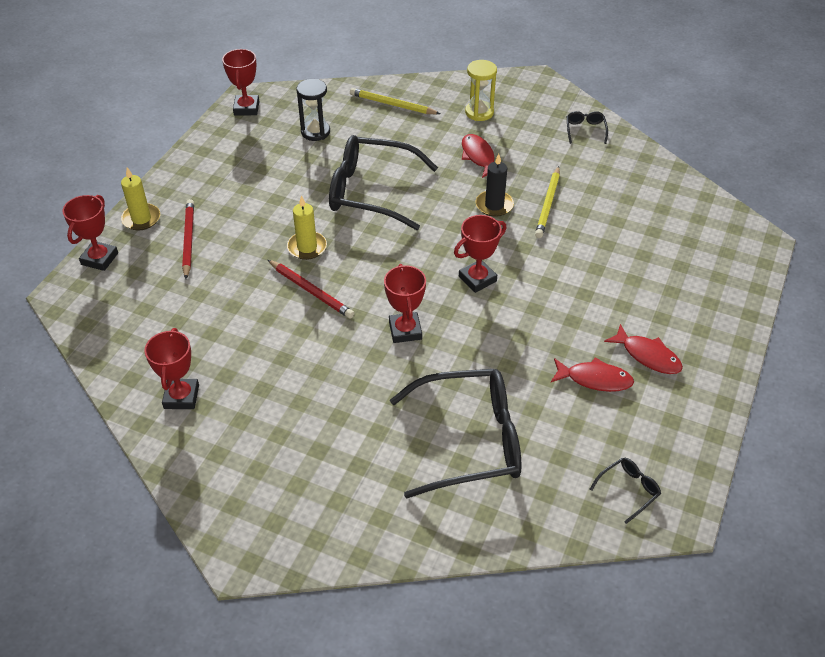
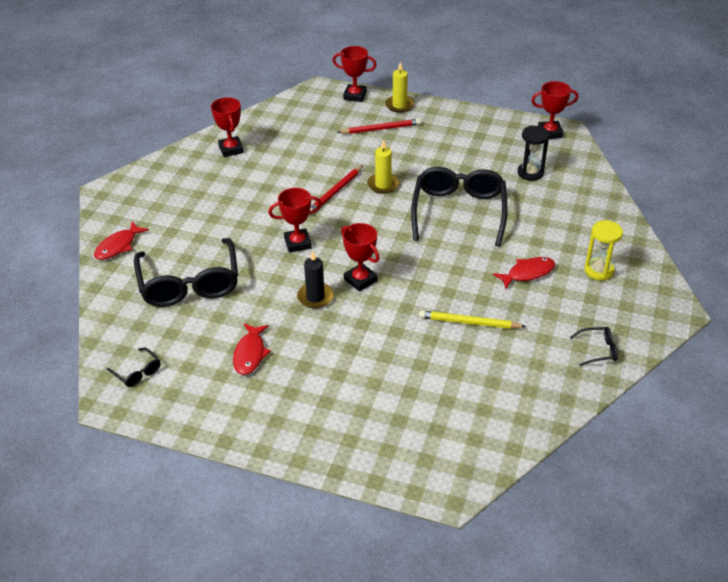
camera: 85 degrees right, 5 degrees down
red trophy [144,328,199,409] -> red trophy turned 75 degrees clockwise [211,97,244,157]
yellow pencil [350,88,440,114] -> none
black candle [476,154,514,217] -> black candle moved to [297,251,334,309]
red fish [604,324,683,374] -> red fish moved to [94,221,149,260]

